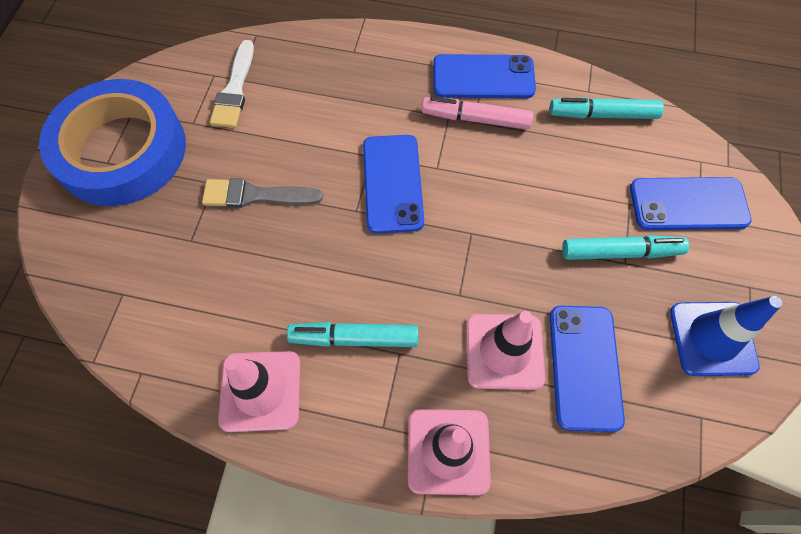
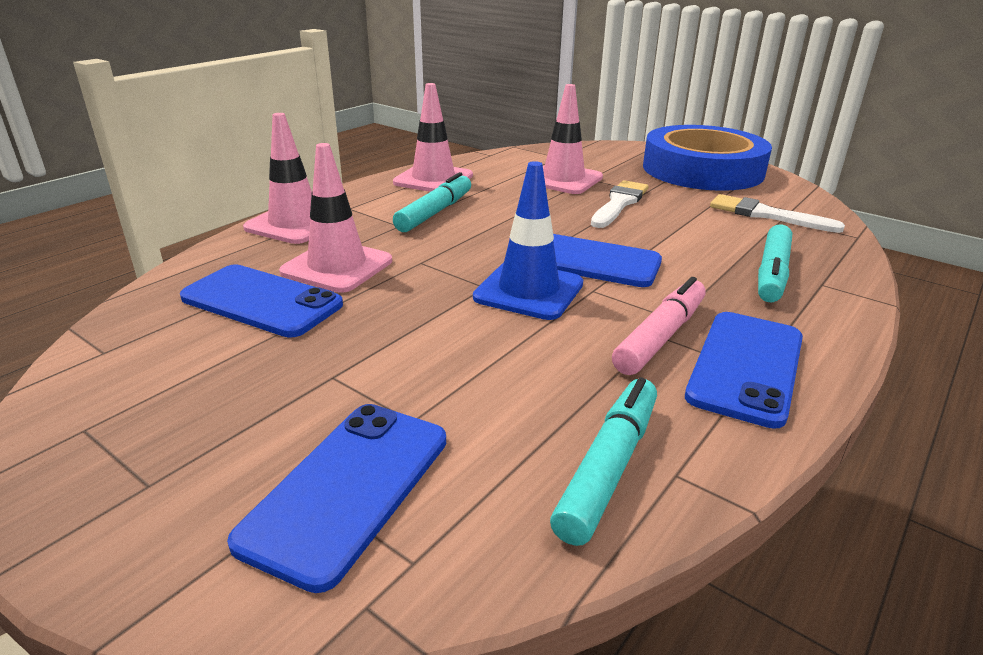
camera: 115 degrees right, 35 degrees down
grey brush [202,178,323,208] -> white brush [591,180,649,228]
turquoise marker [562,235,689,260] -> turquoise marker moved to [758,225,792,302]
blue traffic cone [670,296,782,376] -> blue traffic cone moved to [473,161,583,320]
none -> pink traffic cone [524,84,603,194]

